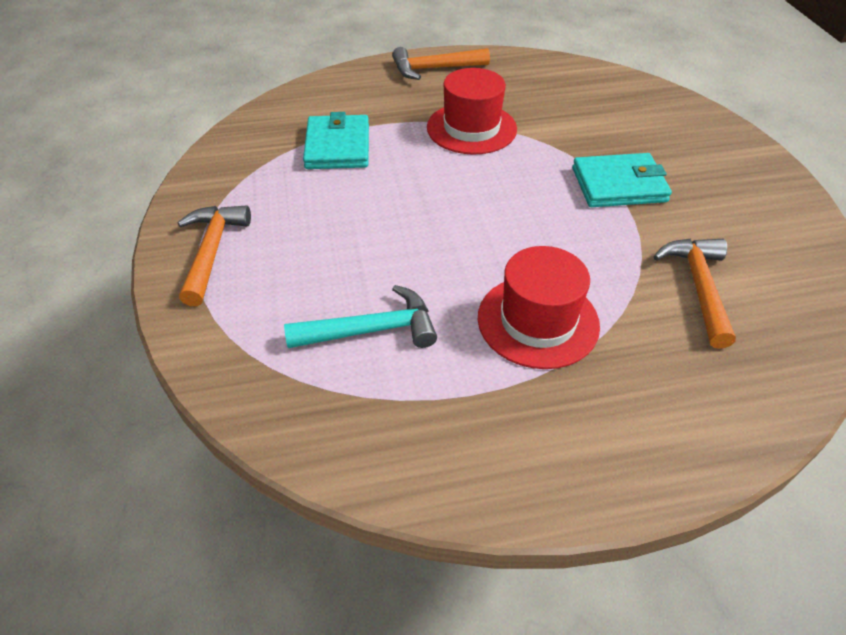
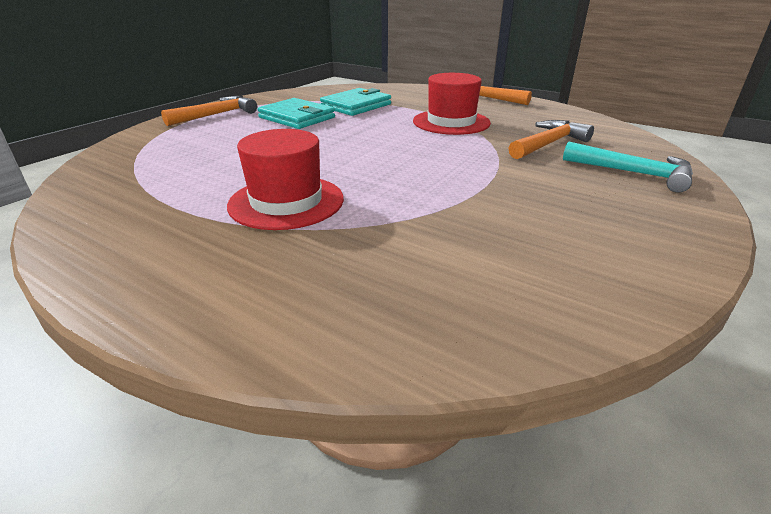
camera: 45 degrees right, 15 degrees down
turquoise hammer [284,285,437,348] -> turquoise hammer moved to [563,142,693,193]
turquoise wallet [572,153,672,207] -> turquoise wallet moved to [257,98,335,129]
orange hammer [653,238,736,349] -> orange hammer moved to [509,120,594,159]

